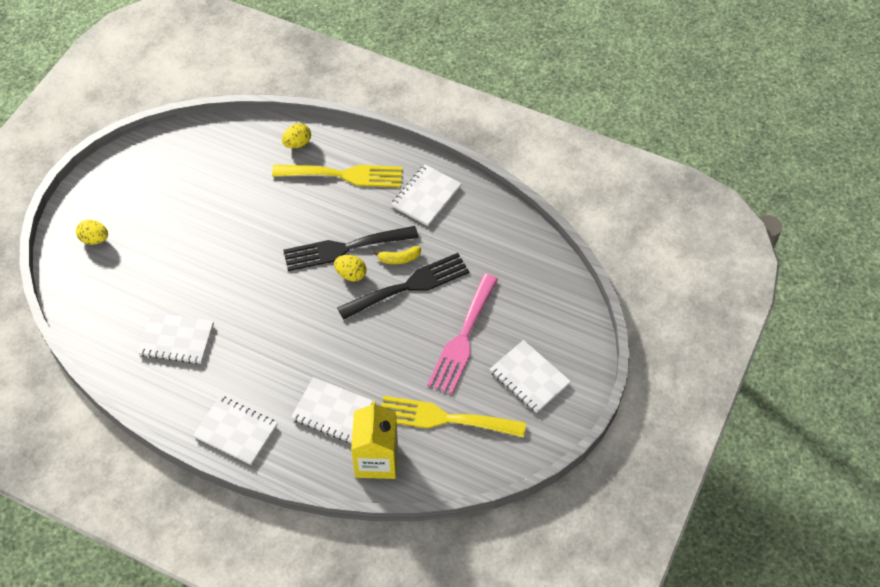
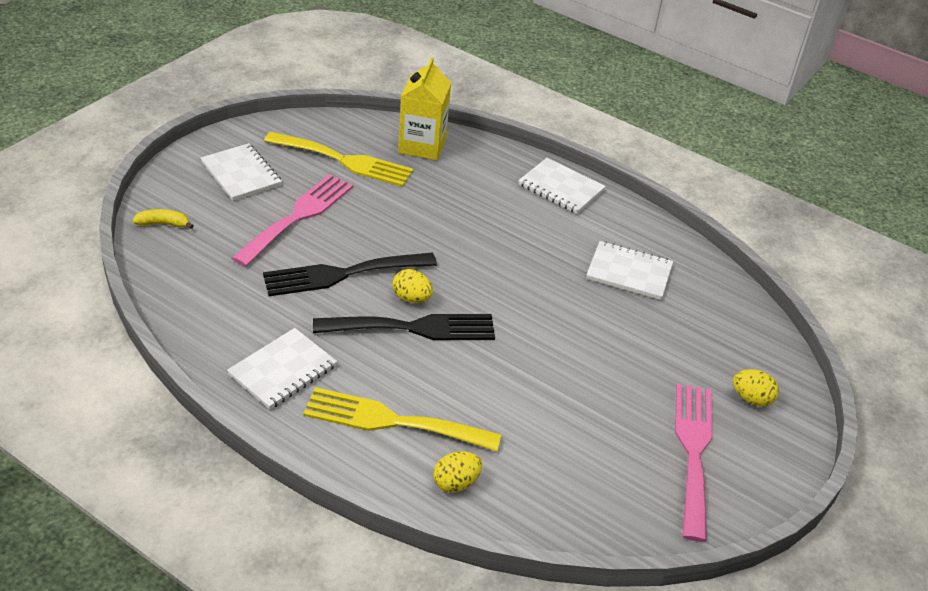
camera: 175 degrees left, 15 degrees down
white notebook [291,377,373,443] -> none
yellow banana [373,246,421,264] -> yellow banana moved to [132,209,193,229]
none -> pink fork [675,383,712,542]

